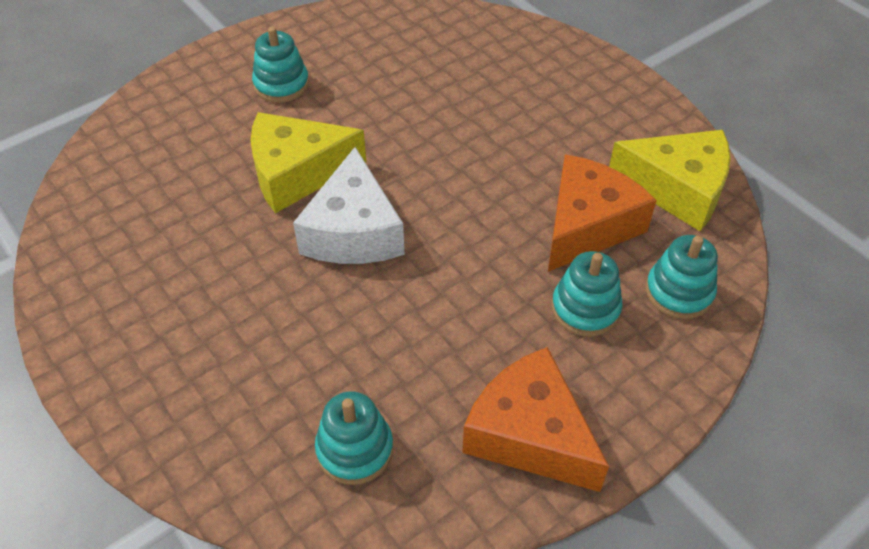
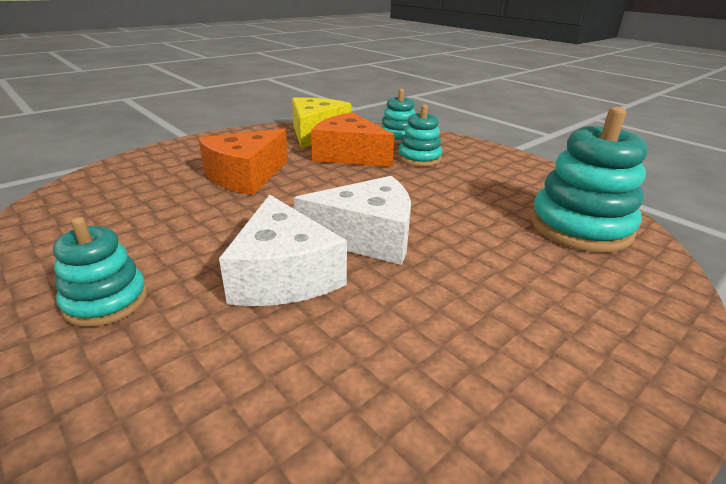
camera: 95 degrees left, 20 degrees down
yellow cheese [250,112,366,213] -> white cheese [219,195,347,306]
turquoise stacking toy [315,391,393,485] -> turquoise stacking toy [531,107,648,253], size x1.68
orange cheese [462,347,609,492] -> orange cheese moved to [198,128,288,195]

